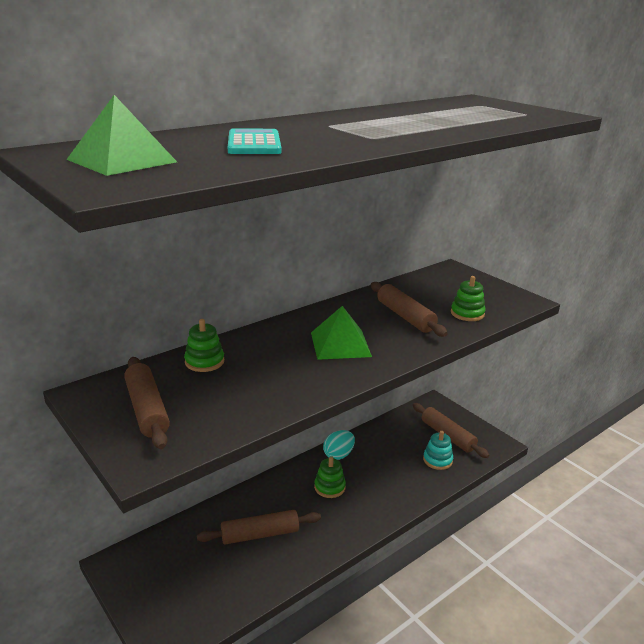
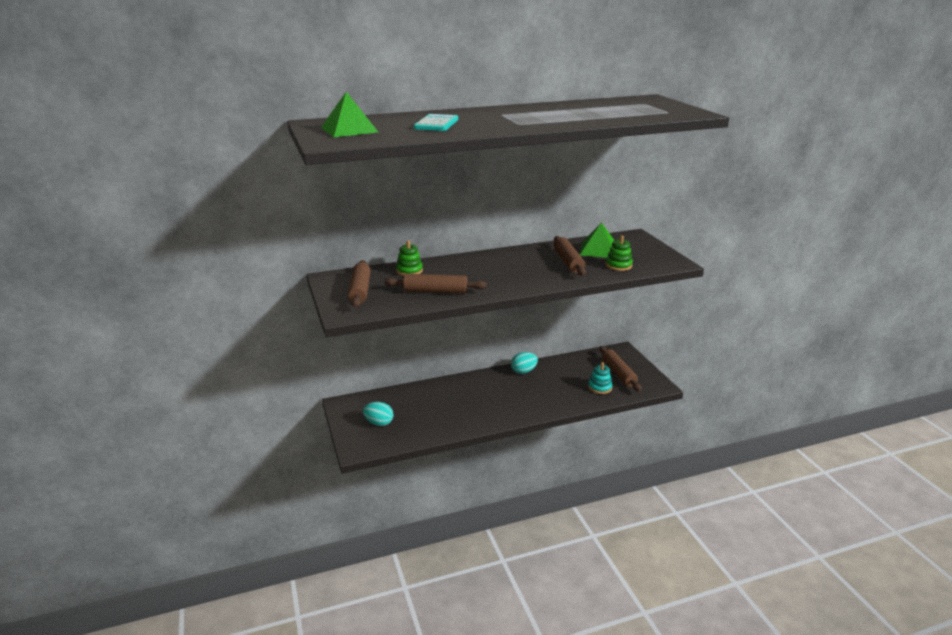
camera: 20 degrees right, 0 degrees up
brown rolling pin [197,510,321,545] -> brown rolling pin moved to [384,274,487,293]
green pyramid [311,306,372,360] -> green pyramid moved to [580,222,615,258]
green stacking toy [314,456,346,498] -> none
none -> turquoise egg [363,402,393,426]

